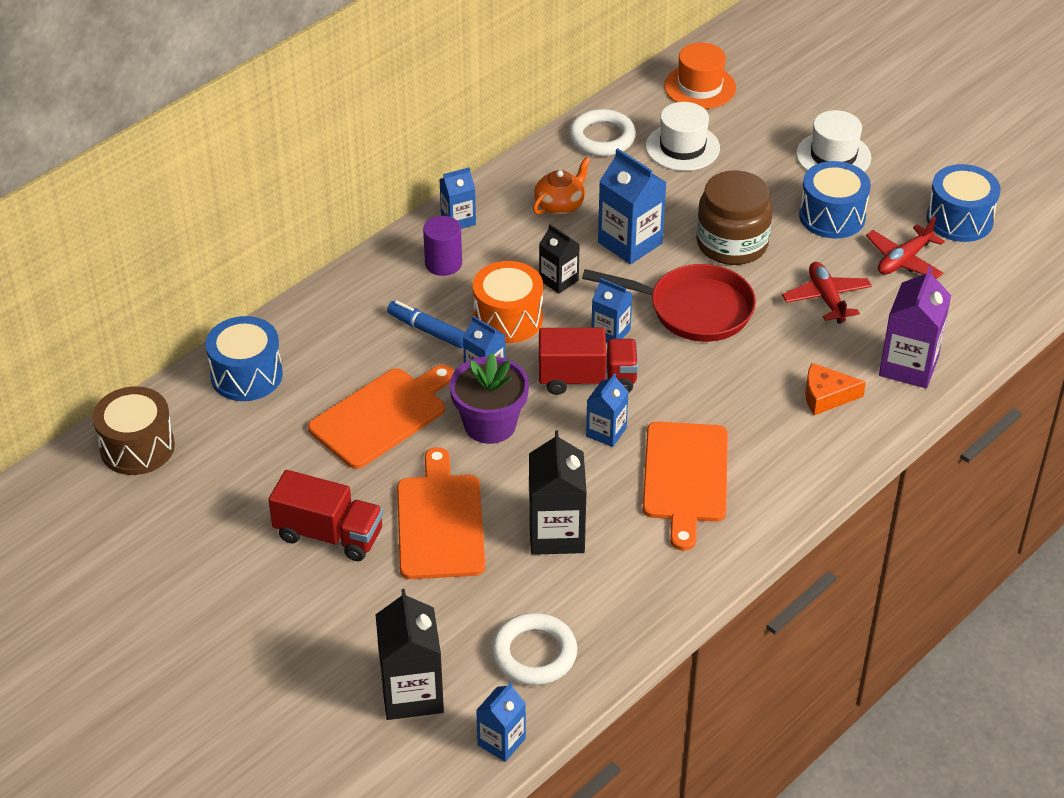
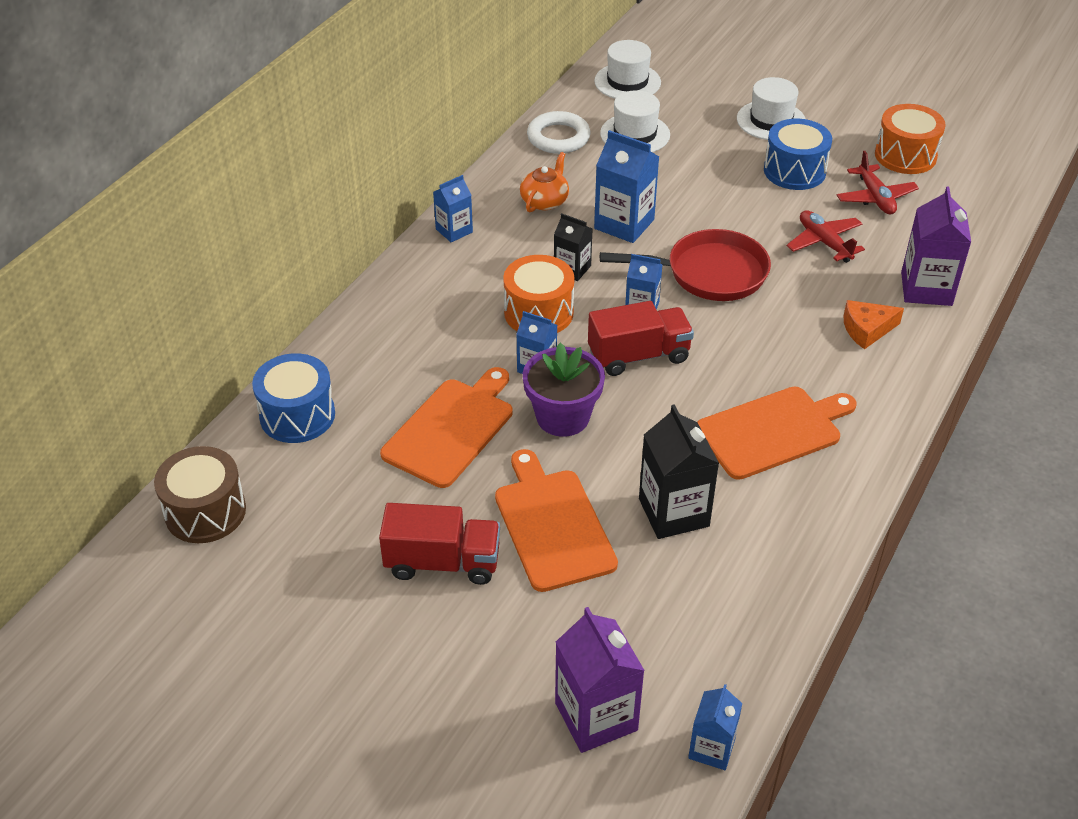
camera: 15 degrees left, 0 degrees up
black carton [375,589,444,720] -> purple carton [555,607,645,753]
blue marker [387,300,465,348] -> none
purple cylinder [423,216,462,276] -> none
white ring [491,613,577,685] -> none
blue carton [586,373,628,447] -> none
orange cutting board [643,422,728,551] -> orange cutting board turned 105 degrees counterclockwise [697,387,856,480]
orange hat [664,43,736,109] -> white hat [594,40,661,99]
brown jar [696,170,773,265] -> none
red plane [866,217,945,279] -> red plane turned 45 degrees counterclockwise [837,151,919,215]
blue drum [927,164,1001,242] -> orange drum [875,104,946,174]

